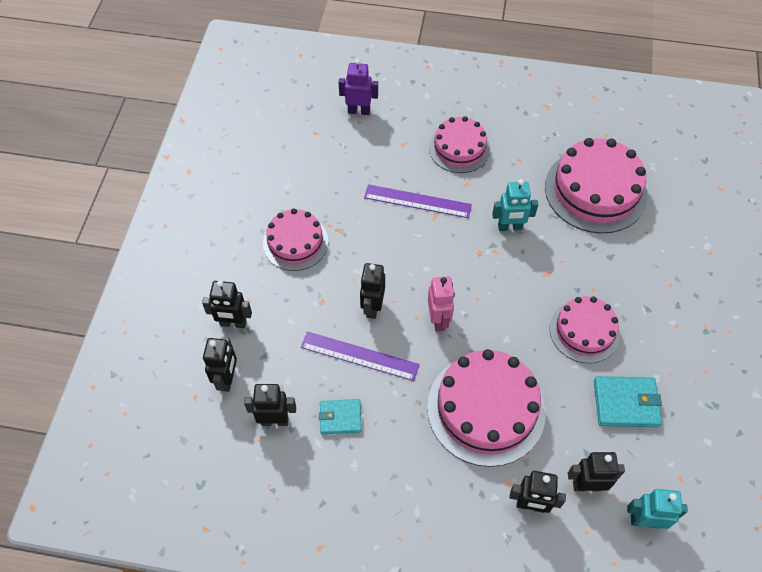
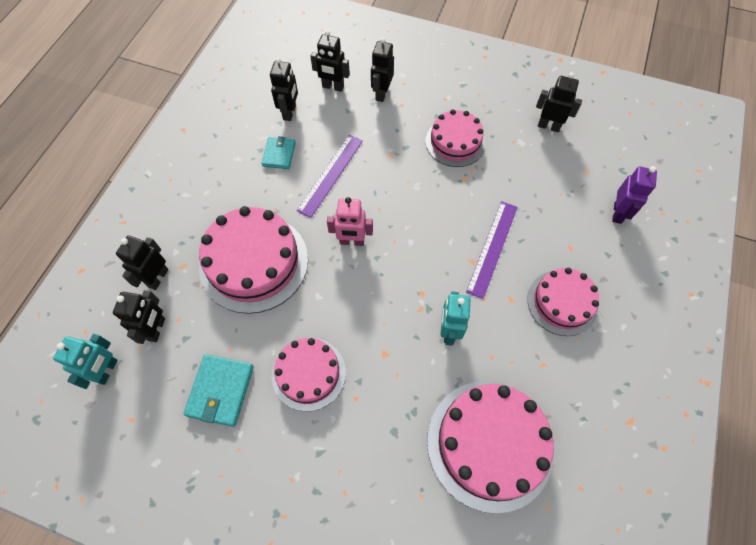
camera: 100 degrees right, 5 degrees up
black robot [360,263,385,319] -> black robot moved to [536,72,582,132]

